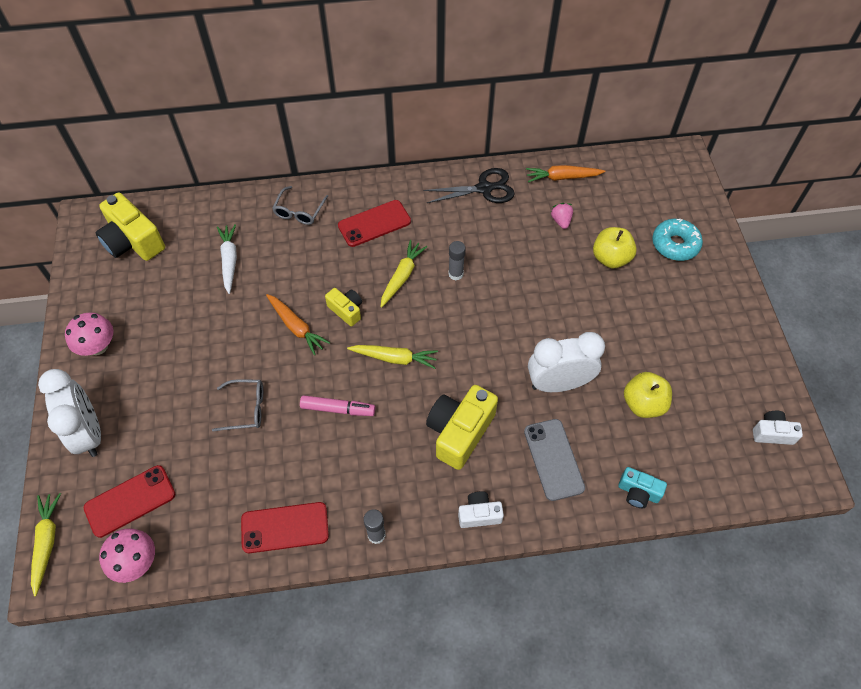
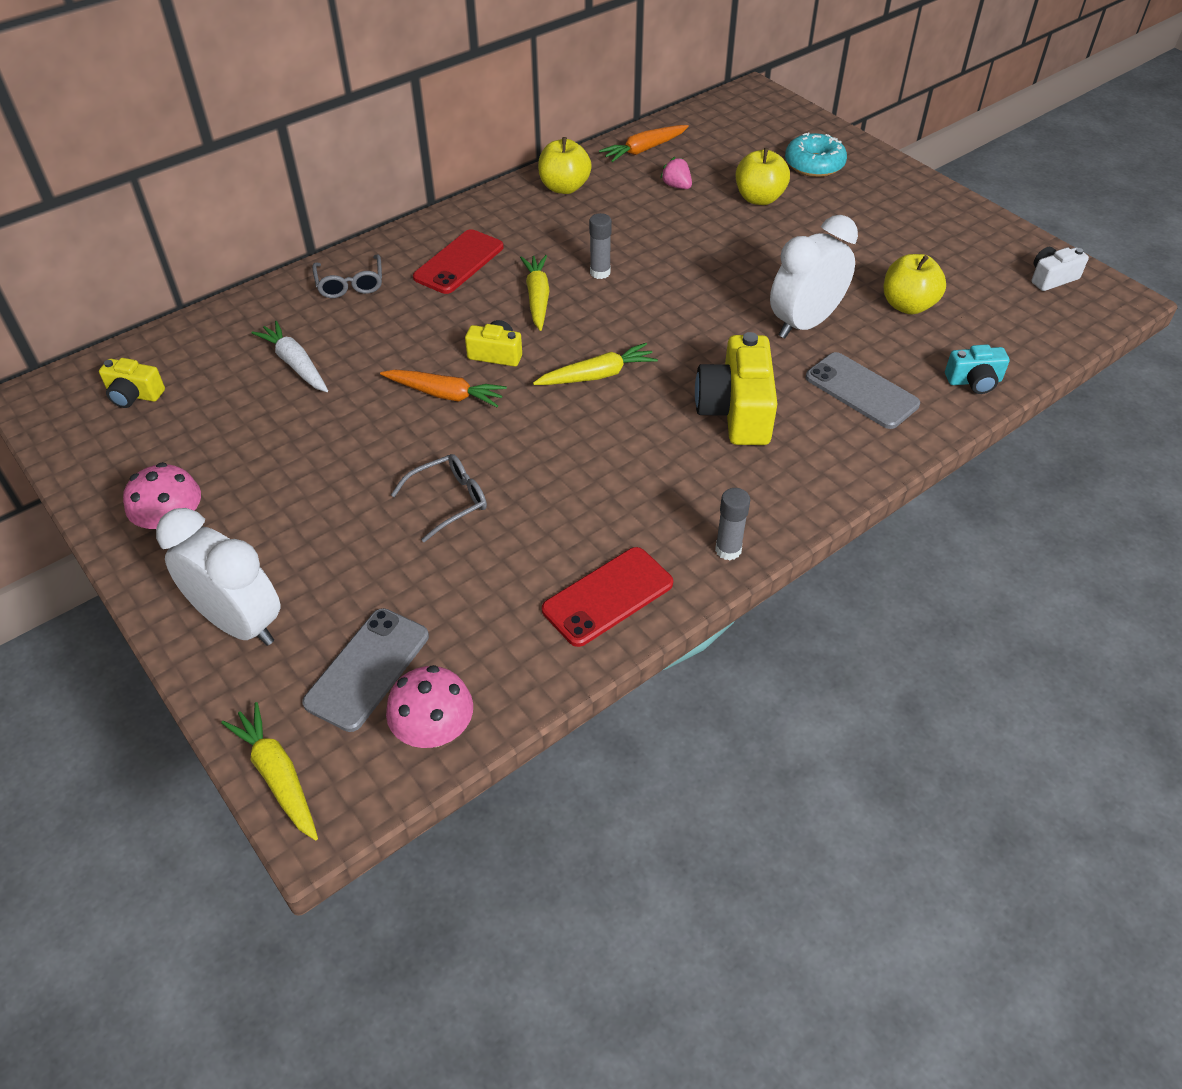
camera: 30 degrees left, 10 degrees down
red phone [83,465,175,538] -> grey phone [302,608,429,732]
yellow camera [96,192,165,261] -> yellow camera [99,358,165,408], size x0.54
pink marker [300,395,375,416] -> none
black scissors [423,168,515,203] -> yellow apple [538,137,592,194]
white camera [458,491,504,528] -> none

